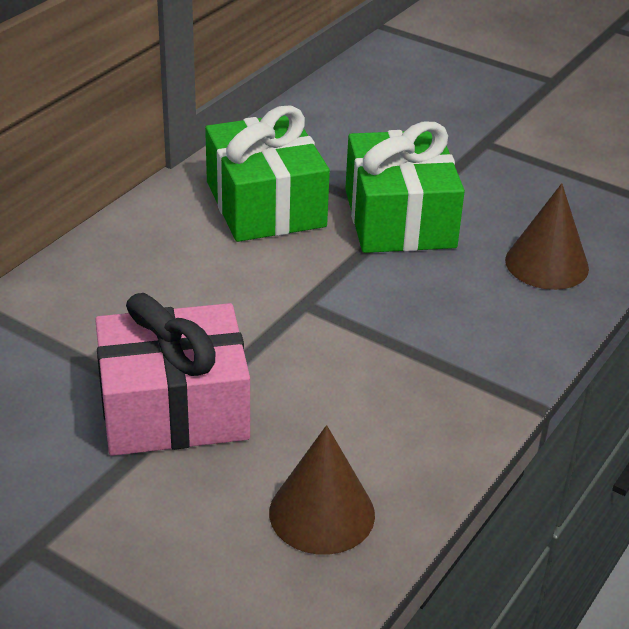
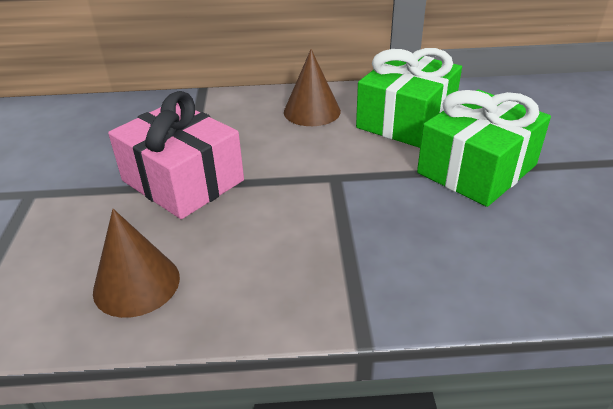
camera: 55 degrees right, 0 degrees up
brown cone [505,183,589,290] -> brown cone moved to [284,49,341,126]

